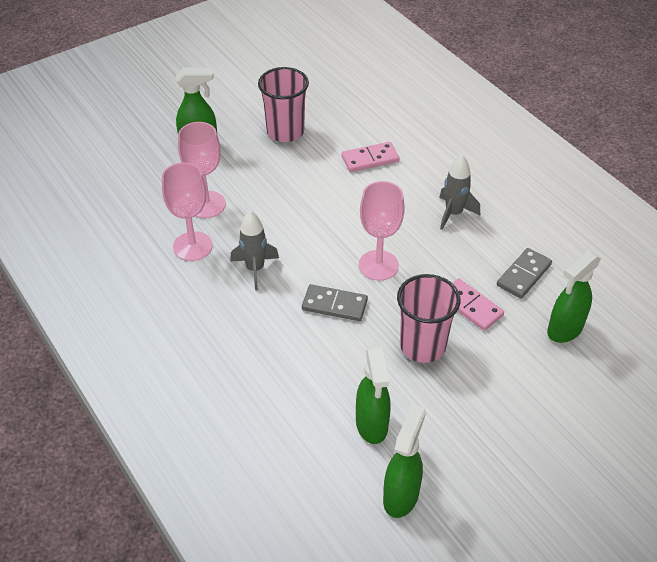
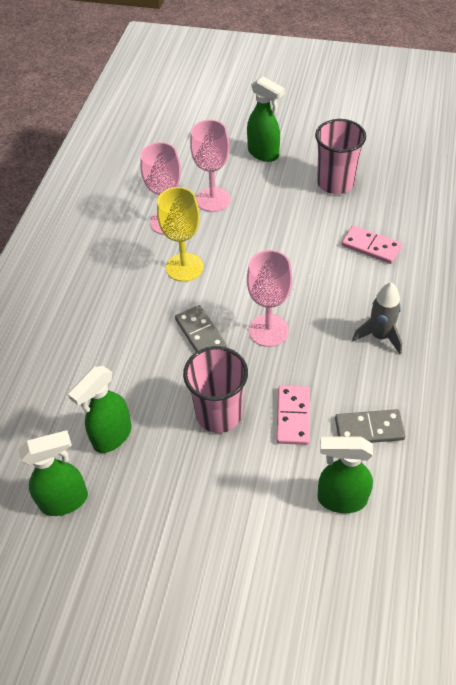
camera: 50 degrees right, 5 degrees up
grey rocket [230,211,279,290] -> yellow goblet [157,187,203,282]

